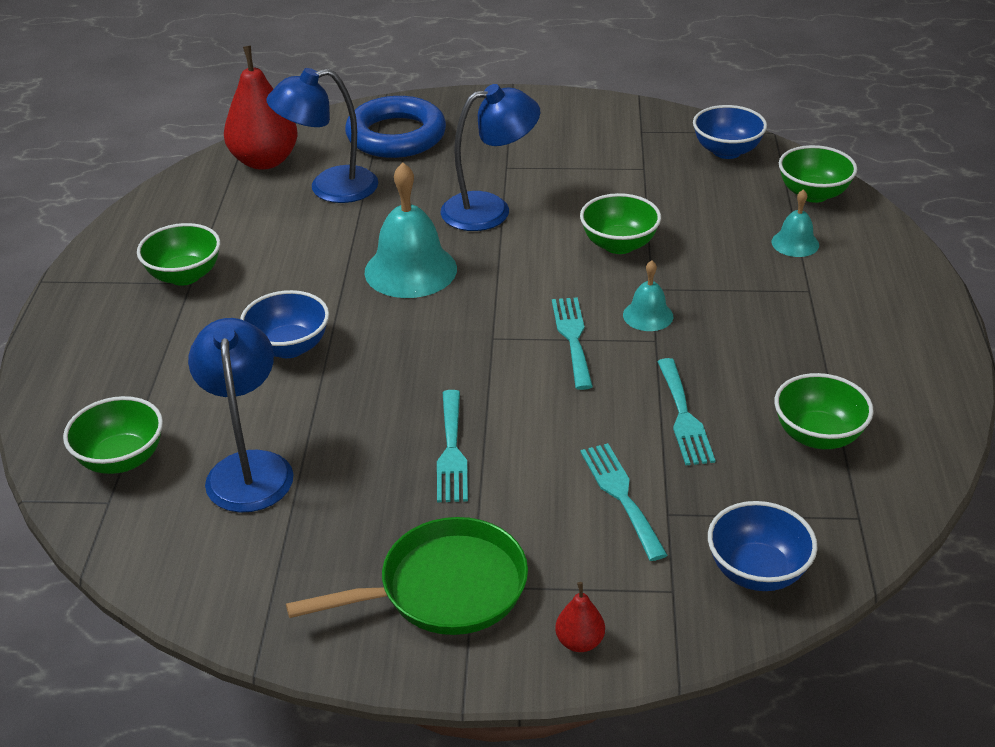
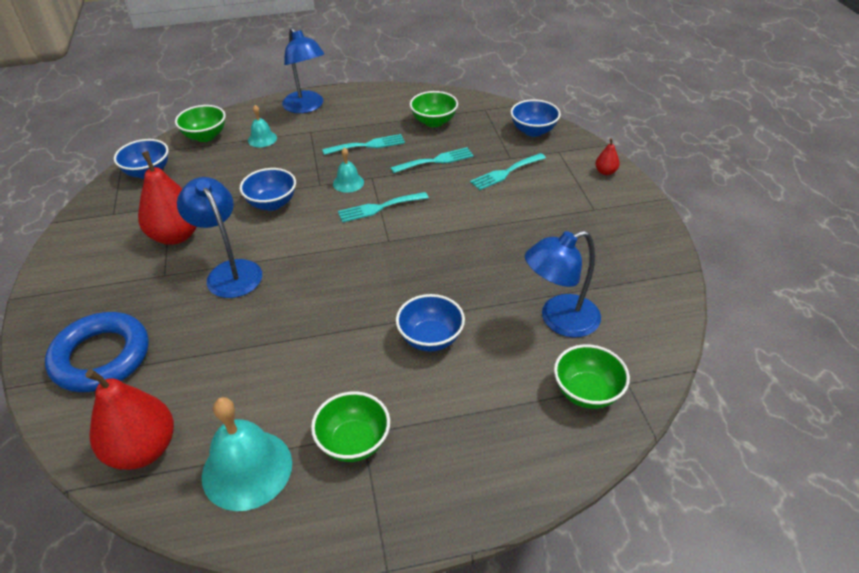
camera: 105 degrees left, 5 degrees up
blue lamp [266,68,378,203] -> blue lamp moved to [282,27,324,113]
green pan [286,517,528,635] -> none
turquoise bell [364,163,457,298] -> turquoise bell moved to [202,397,292,511]
turquoise fork [437,390,468,502] -> turquoise fork moved to [322,134,405,155]
green bowl [580,193,661,254] -> blue bowl [240,168,296,211]
none -> red pear [138,151,197,245]

